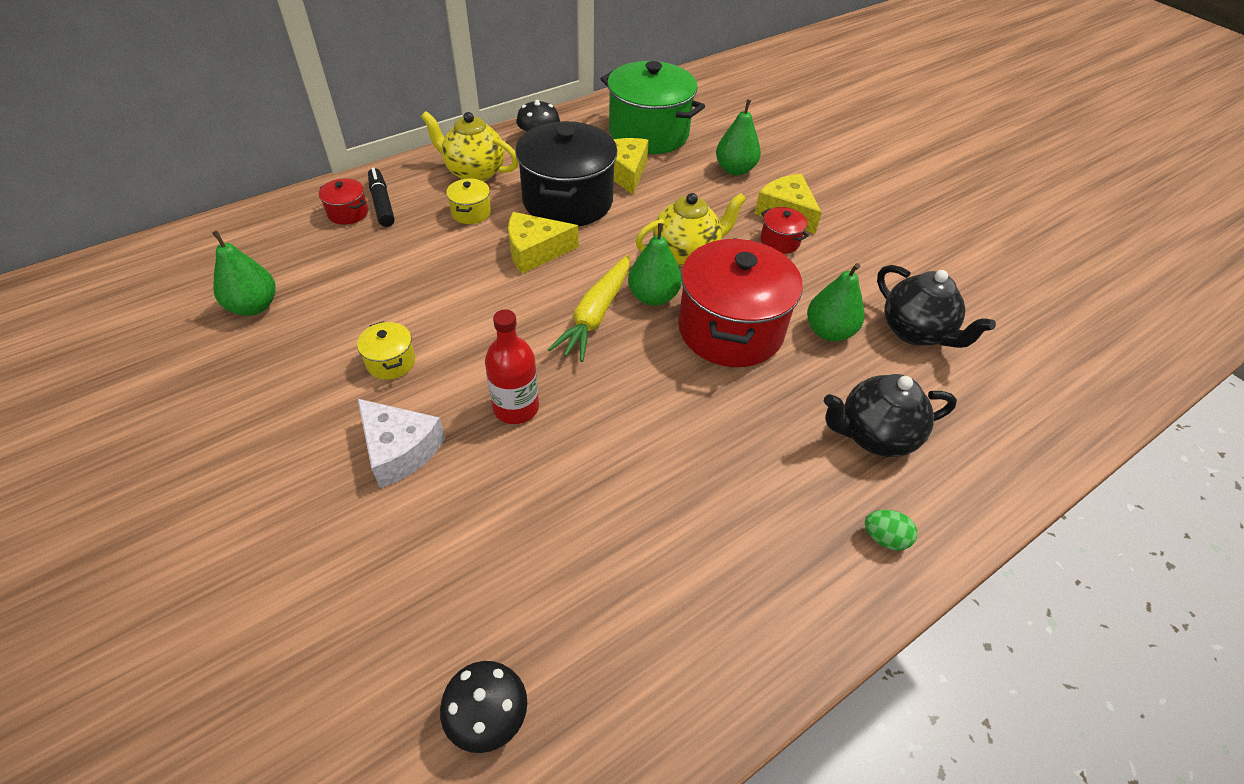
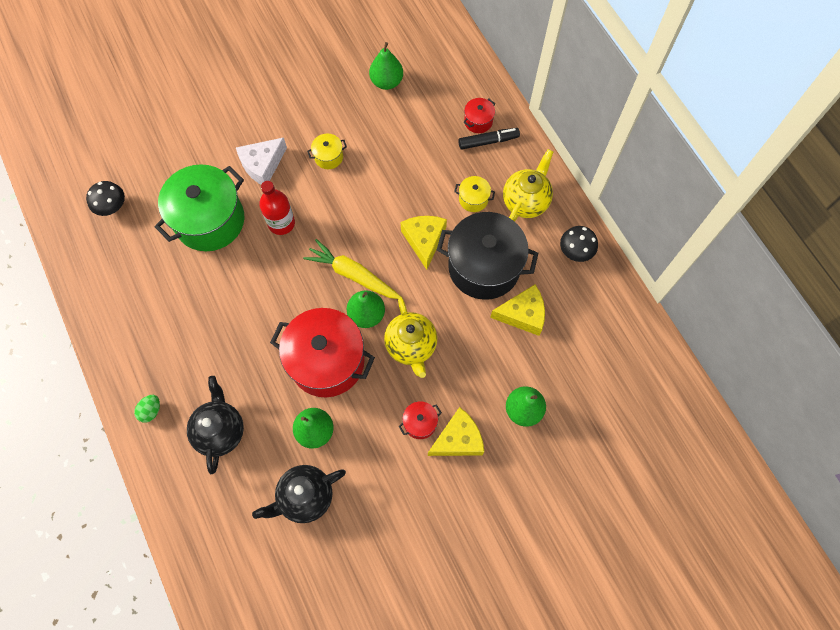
camera: 100 degrees right, 20 degrees up
green pot [601,61,705,154] -> green pot moved to [155,165,244,251]

